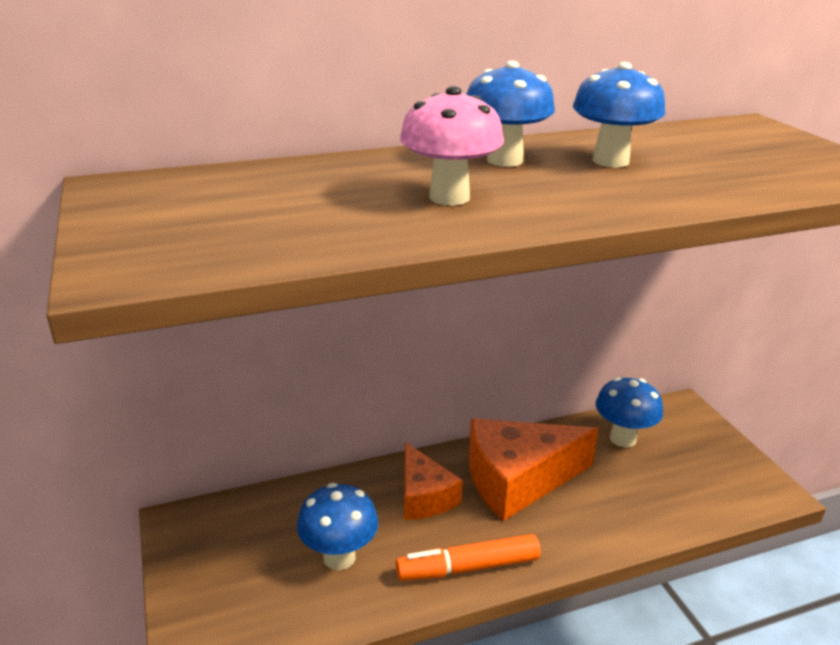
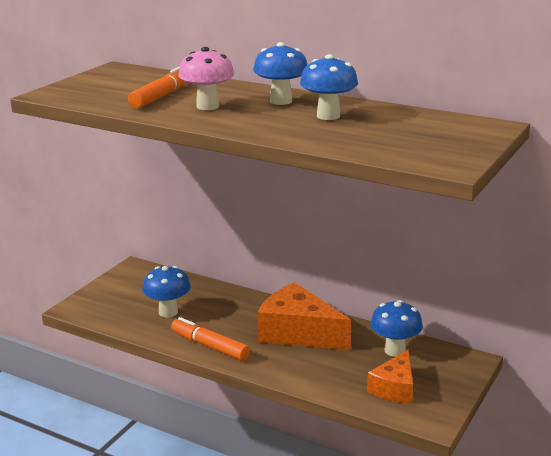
camera: 50 degrees right, 5 degrees down
orange cheese [404,442,463,520] -> orange cheese moved to [367,349,413,404]
none -> orange marker [128,66,187,109]

